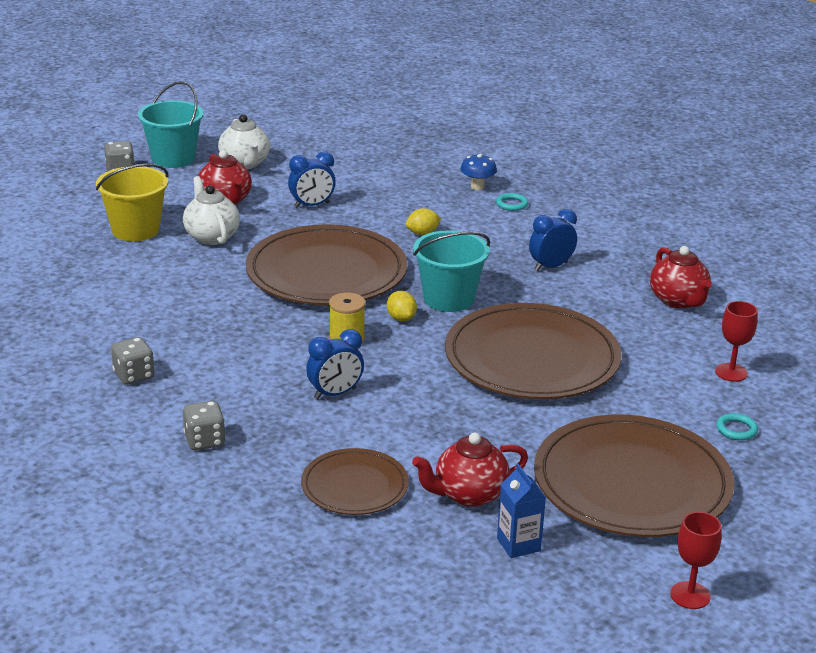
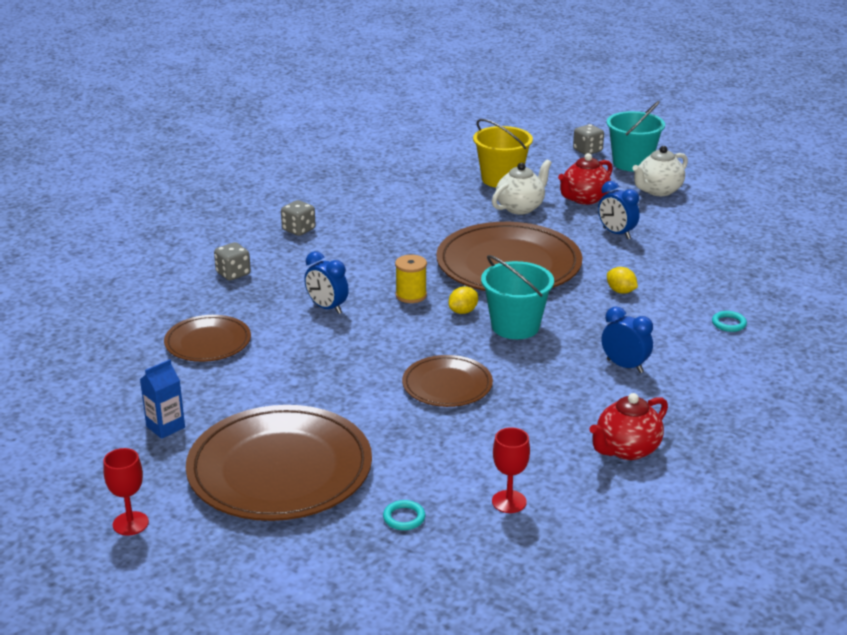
camera: 70 degrees right, 0 degrees up
red teapot [412,433,528,507] -> none
brown plate [445,303,622,399] -> brown plate [402,355,493,407], size x0.54
blue mushroom [460,154,497,190] -> none

